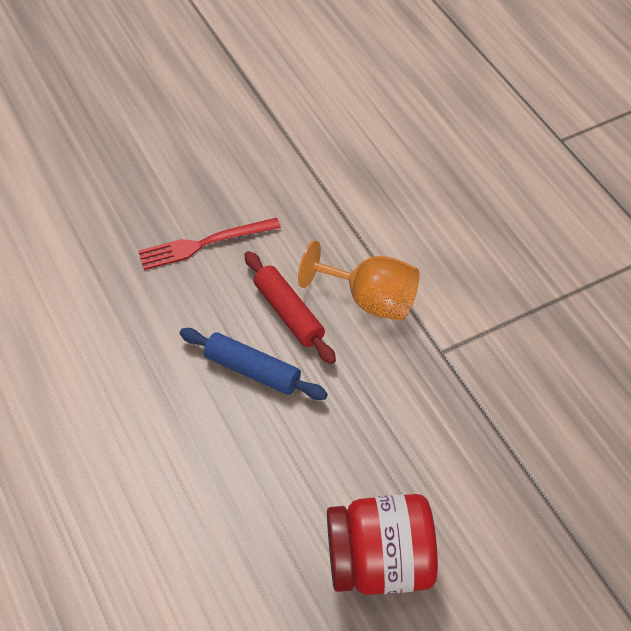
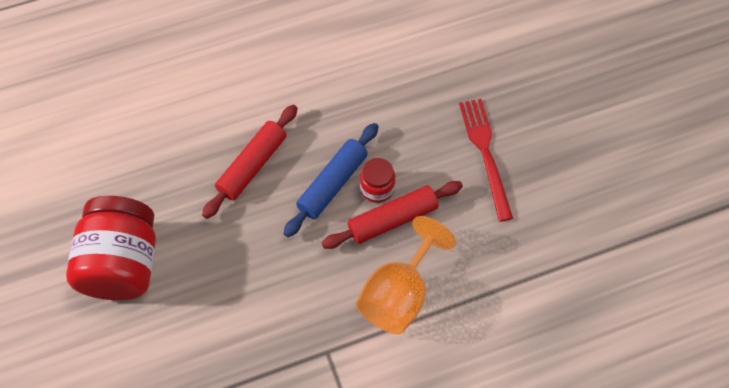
camera: 95 degrees right, 10 degrees up
none -> red rolling pin [202,105,298,219]
none -> red jar [360,158,395,203]

